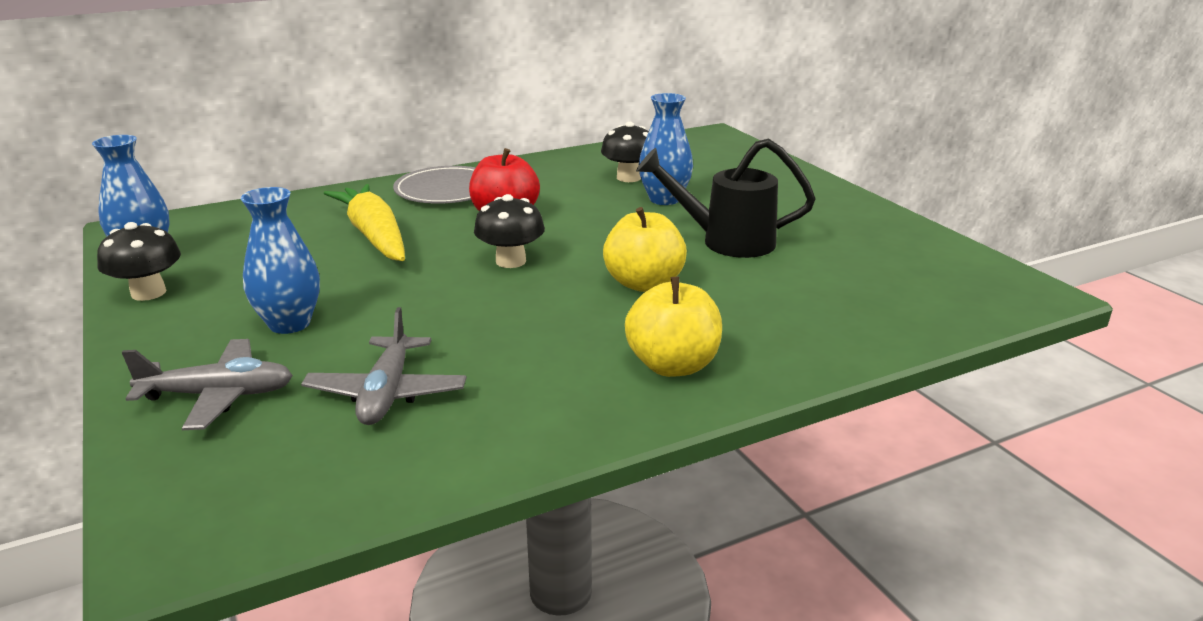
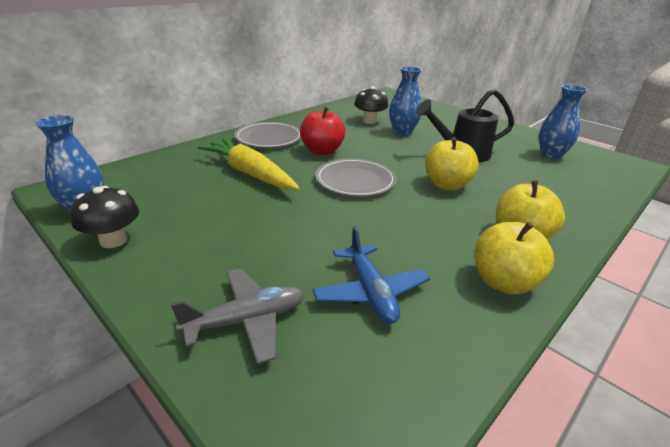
camera: 20 degrees left, 5 degrees up
blue vase [241,187,320,334] -> blue vase moved to [539,85,587,159]
grey plane [301,307,467,425] -> blue plane [312,226,430,324]
black mushroom [474,194,545,268] -> grey plate [315,158,397,197]
none -> yellow apple [475,222,554,294]

